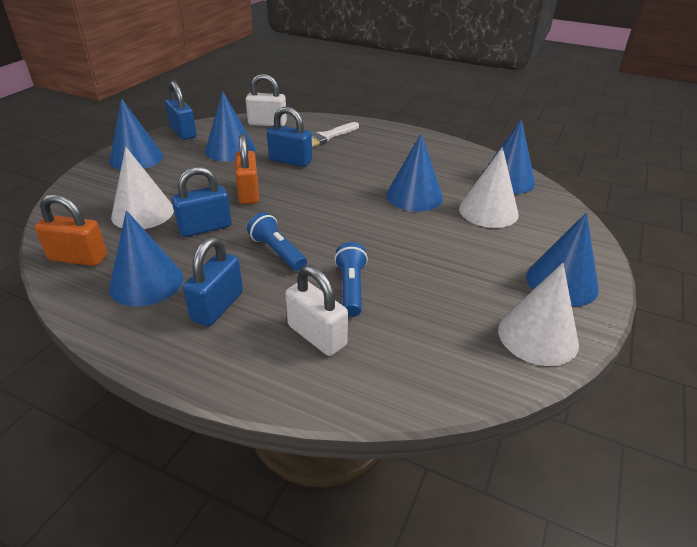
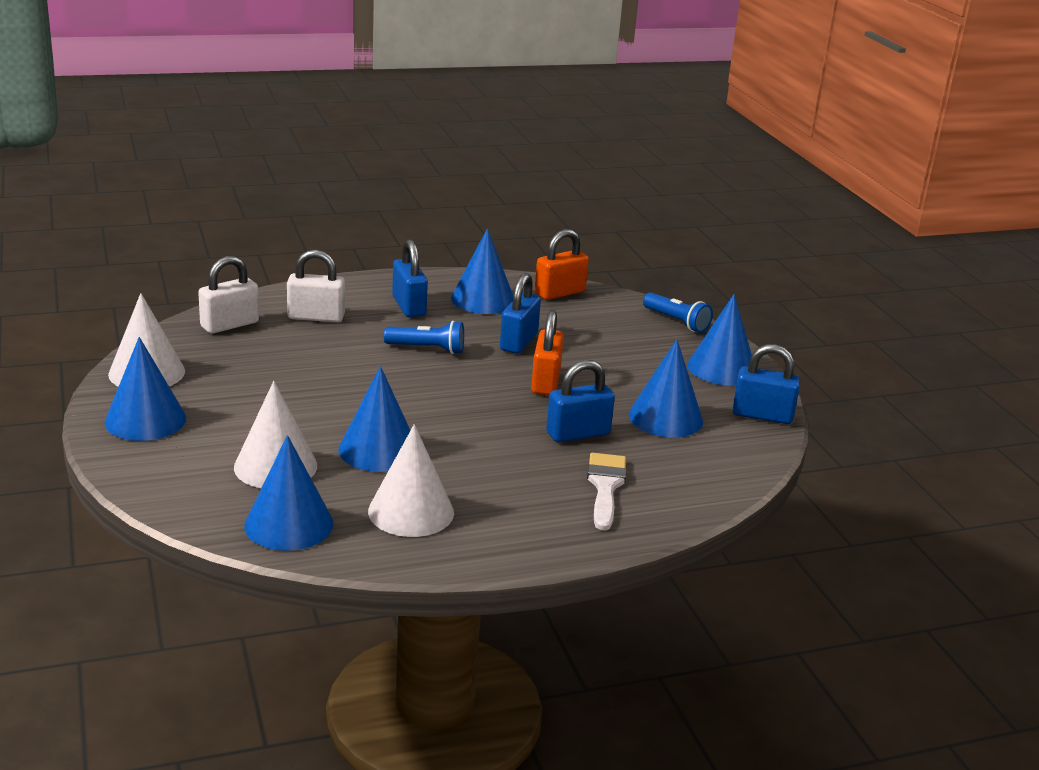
camera: 135 degrees right, 10 degrees down
white cone [111,147,174,229] -> white cone moved to [368,424,454,537]
orange padlock [235,134,259,204] -> orange padlock turned 60 degrees clockwise [531,310,564,395]
white padlock [246,74,287,126] -> white padlock moved to [198,256,259,334]
blue flashlight [334,242,368,317] -> blue flashlight moved to [643,292,713,333]

